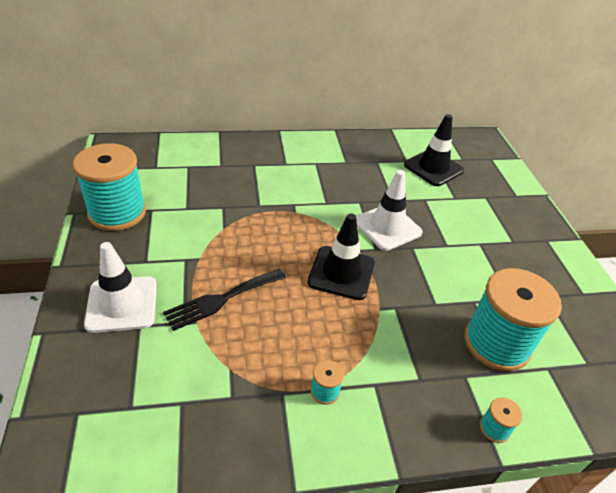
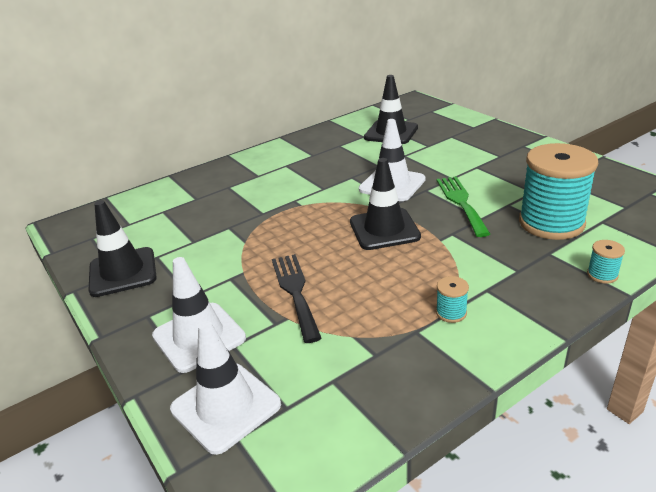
camera: 20 degrees left, 10 degrees down
turquoise spool [73,143,146,231] -> black traffic cone [88,200,157,297]
black fork [163,269,286,331] -> black fork turned 135 degrees clockwise [272,254,322,343]
none -> white traffic cone [170,321,281,455]
none -> green fork [436,176,490,237]

